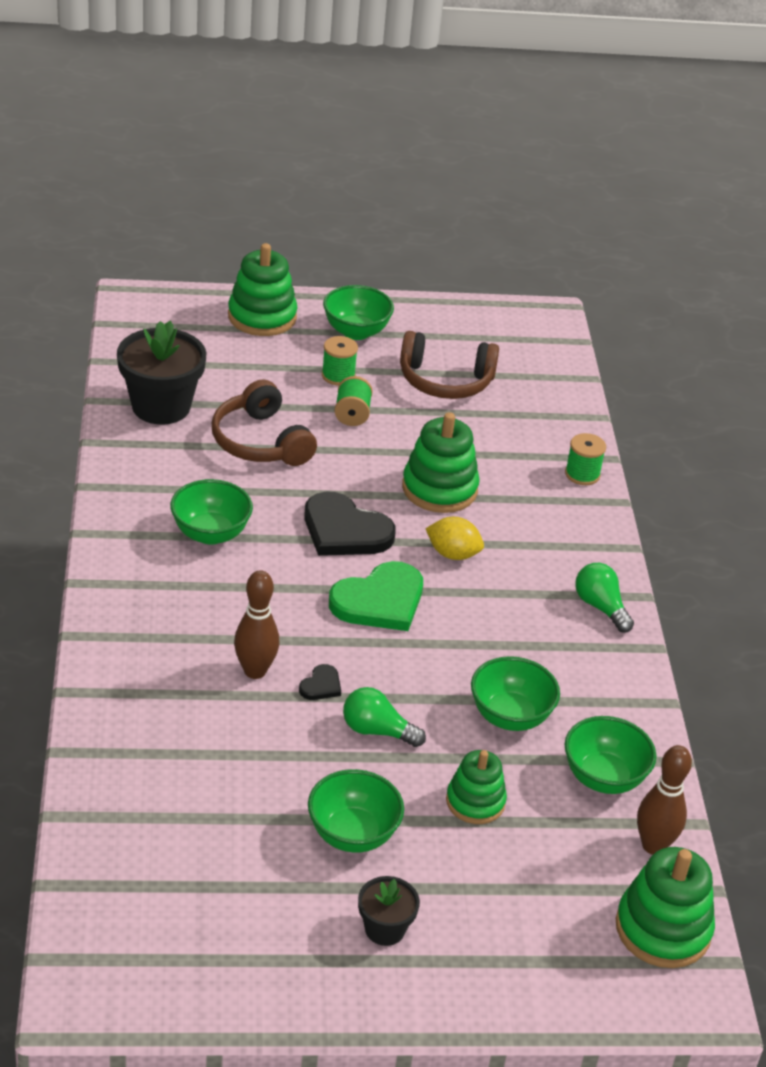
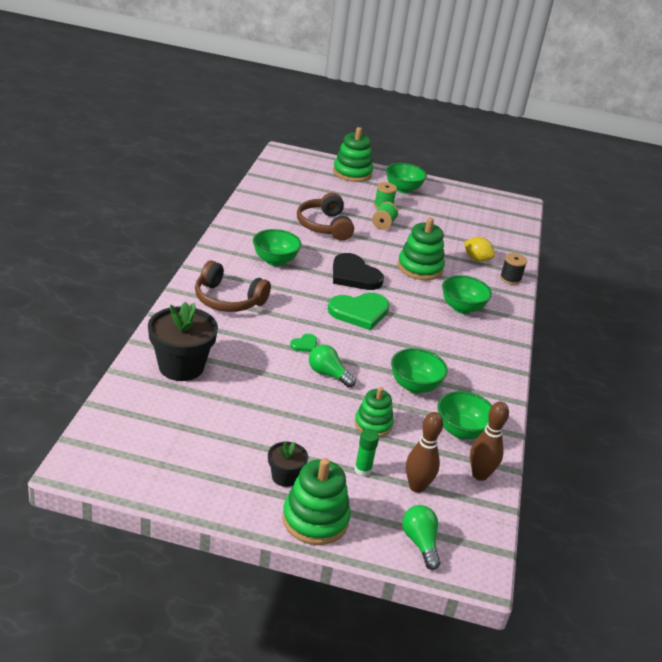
camera: 15 degrees right, 5 degrees down
black flower pot [117,321,206,425] -> black flower pot moved to [148,302,218,381]
brown bowling pin [234,570,279,679] -> brown bowling pin moved to [406,412,443,493]
black heart [299,664,341,700] -> green heart [290,334,317,352]
green bowl [308,769,404,853] -> green bowl moved to [442,275,492,314]
brown headphones [400,331,499,399] -> brown headphones moved to [195,261,271,312]
yellow lemon [425,517,484,560] -> yellow lemon moved to [464,237,495,262]
green spool [565,433,606,485] -> black spool [500,253,527,285]
green light bulb [575,563,634,632] -> green light bulb moved to [402,505,440,570]
green stacking toy [616,847,715,968] -> green stacking toy moved to [282,458,351,545]
none -> green glue stick [354,429,379,476]

